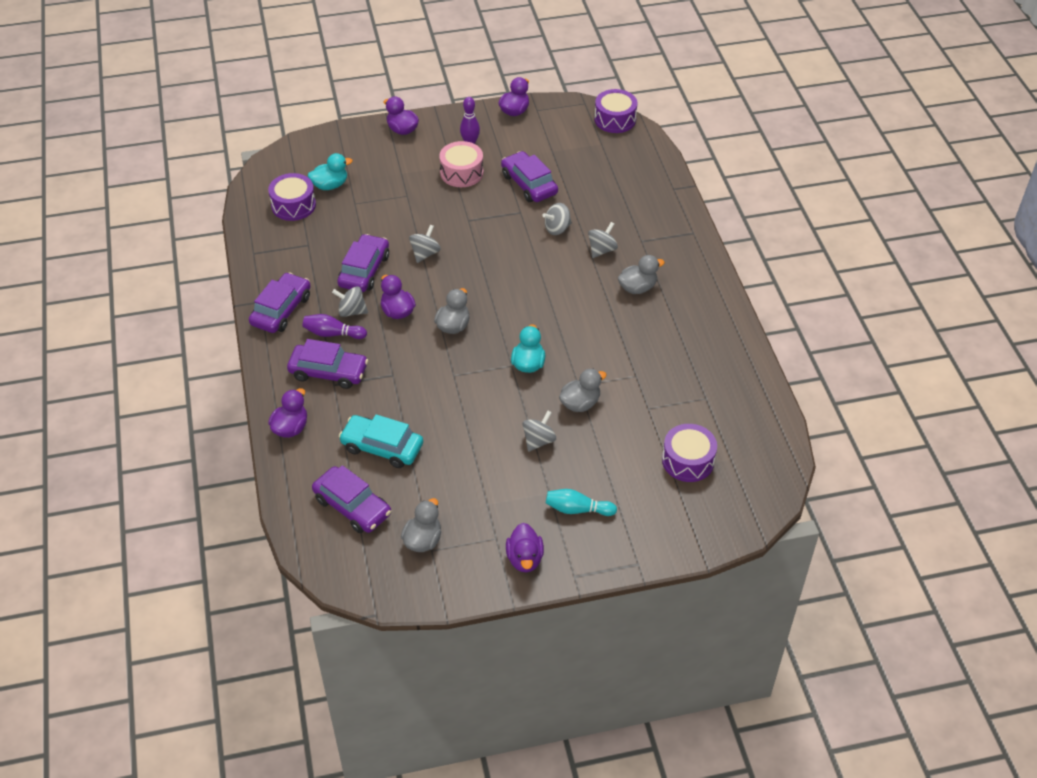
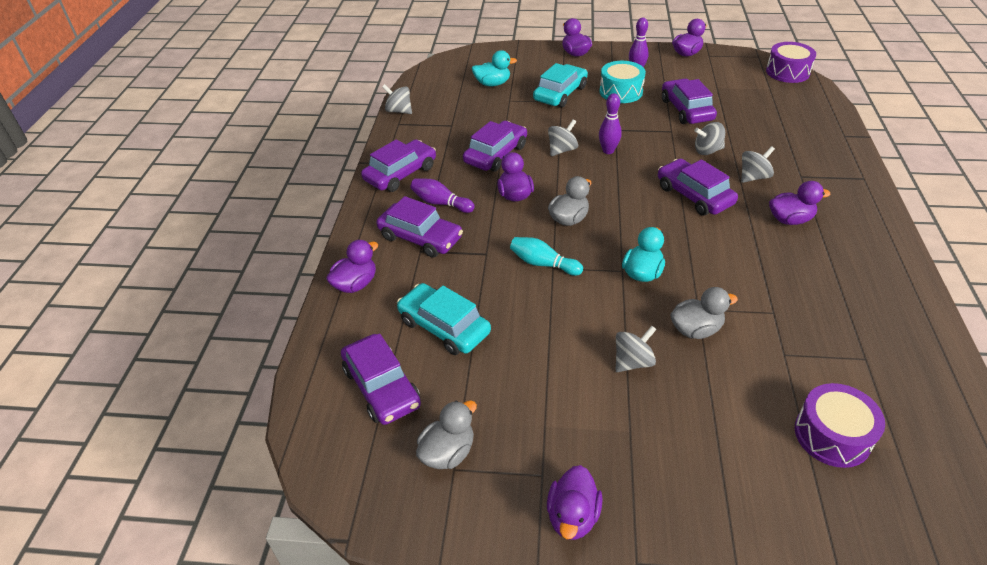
camera: 20 degrees right, 5 degrees down
purple drum [268,173,316,221] -> none
grey spinning top [332,287,368,317] -> grey spinning top moved to [382,84,412,114]
pink drum [439,141,484,187] -> turquoise drum [600,61,646,103]
turquoise bowling pin [546,489,617,516] -> turquoise bowling pin moved to [510,237,583,276]
grey duck [618,255,665,294] -> purple duck [769,181,831,225]
none -> turquoise car [533,63,588,107]
none -> purple bowling pin [599,93,622,154]
none -> purple car [658,158,738,216]

